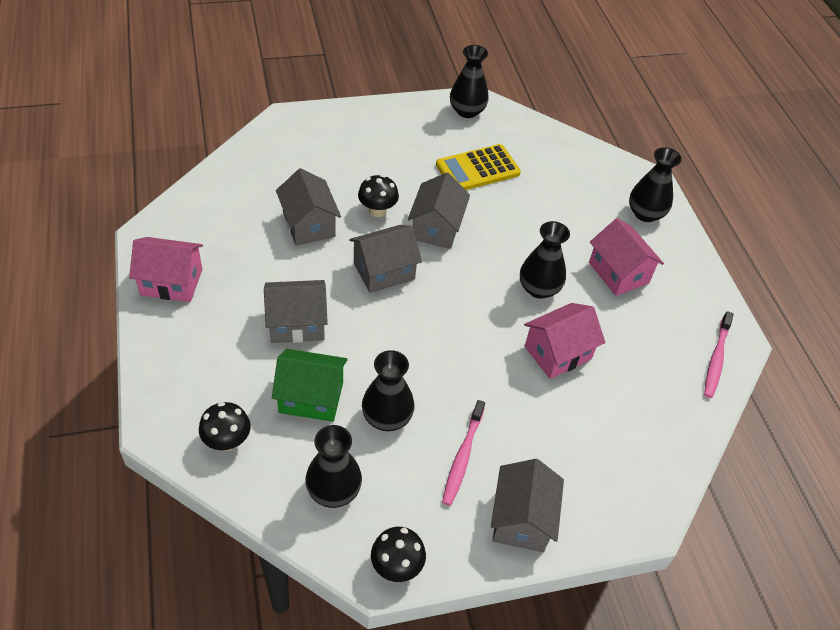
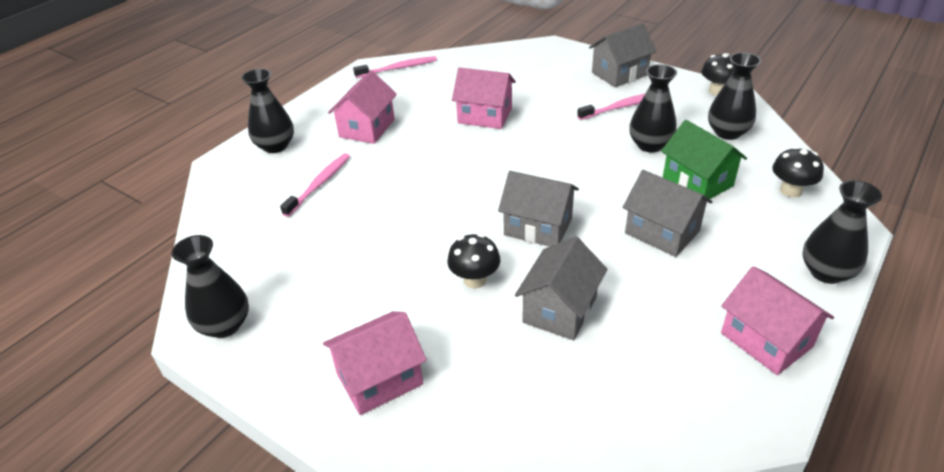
camera: 125 degrees left, 10 degrees down
grey house [408,173,470,249] -> none
yellow calculator [436,144,521,190] -> none
black vase [520,221,570,299] -> black vase moved to [802,180,882,284]
none -> pink toothbrush [280,153,350,217]
none -> pink house [323,311,427,415]

